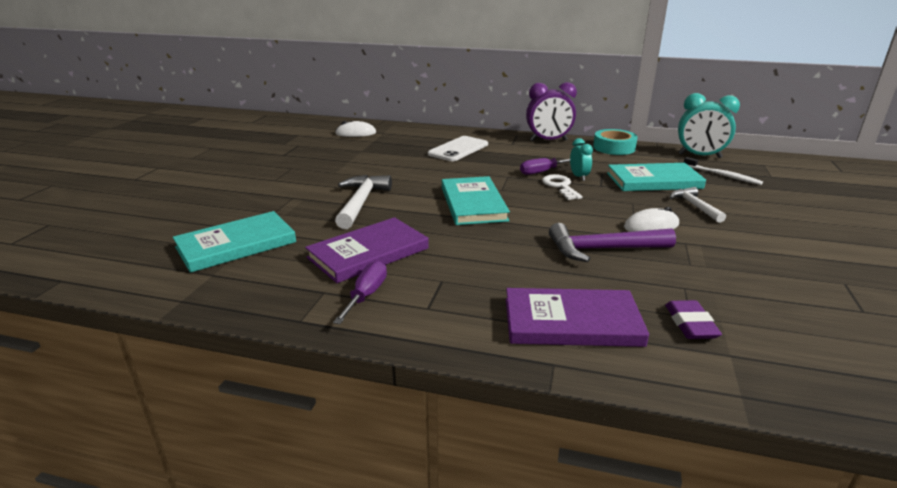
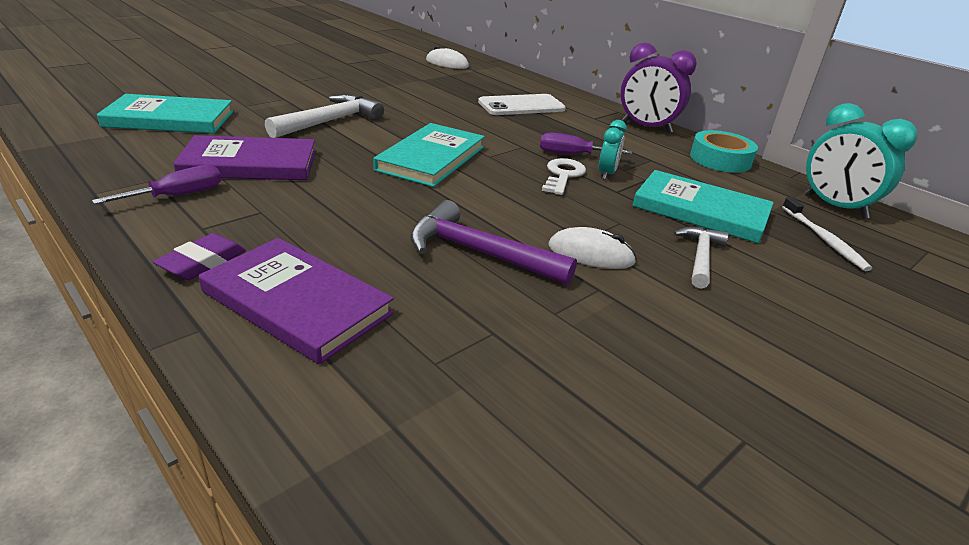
camera: 30 degrees right, 5 degrees up
purple eraser [665,300,722,339] -> purple eraser moved to [153,233,246,280]

